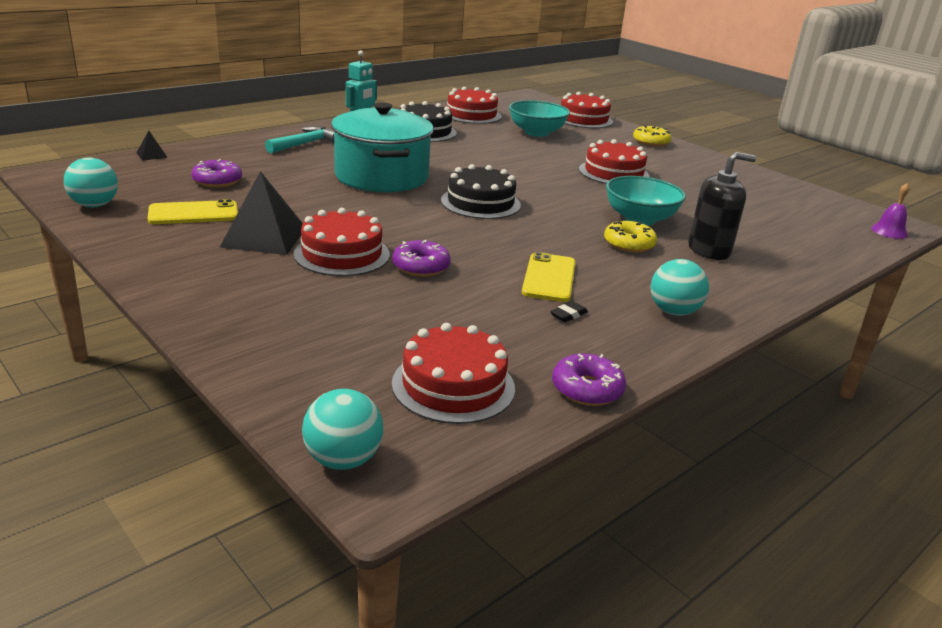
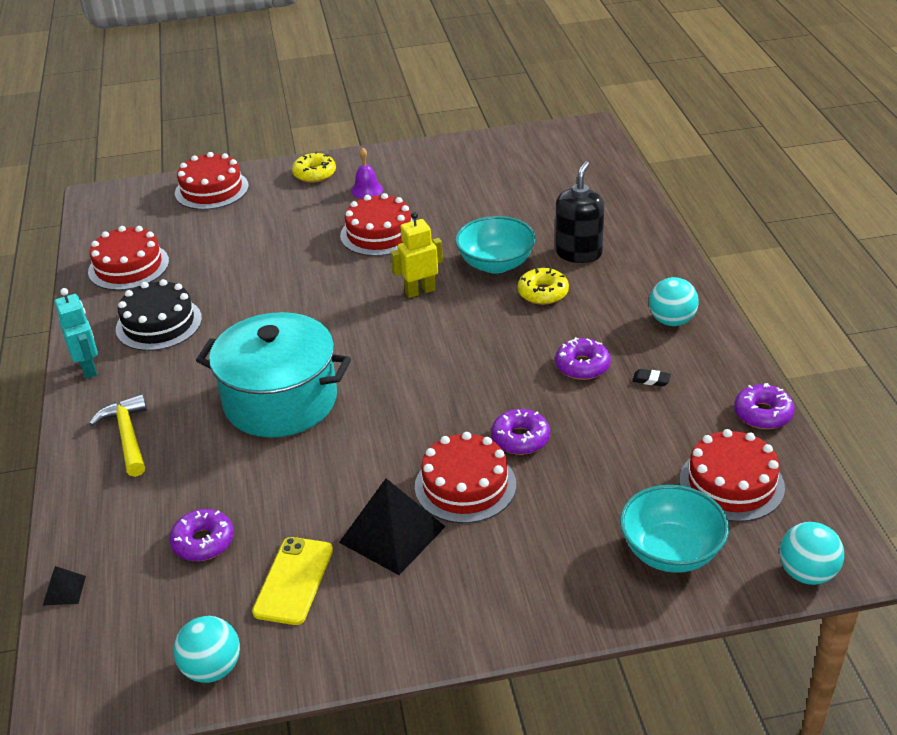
camera: 55 degrees left, 10 degrees up
turquoise hammer [265,126,334,153] -> yellow hammer [89,394,147,477]
black cake [441,164,521,219] -> none
turquoise bowl [509,100,570,137] -> turquoise bowl moved to [620,485,729,573]
yellow phone [522,252,576,302] -> purple donut [555,337,611,380]
black eraser [550,302,588,322] -> black eraser turned 60 degrees counterclockwise [632,369,671,387]
purple bell [871,183,909,239] -> purple bell moved to [351,147,383,199]
none -> yellow robot [390,212,443,298]

